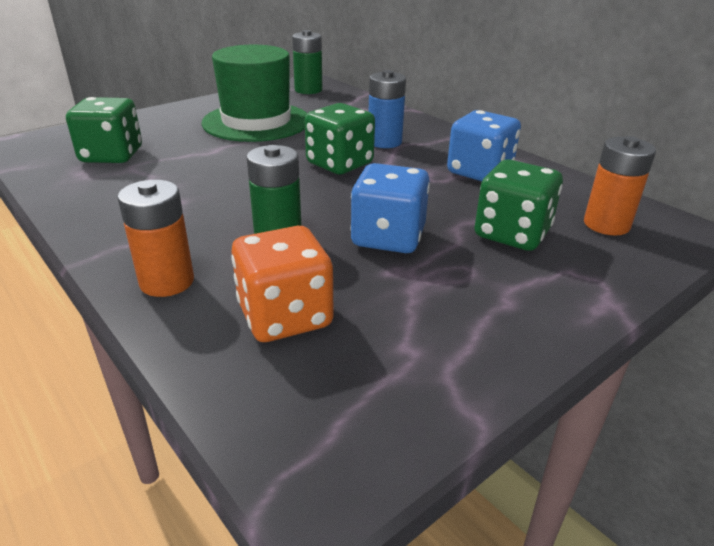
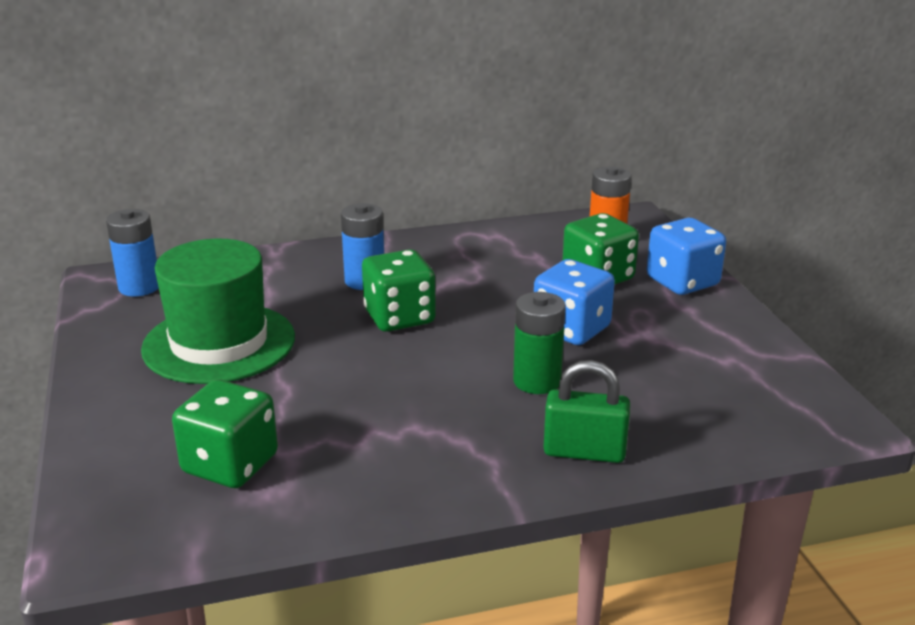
camera: 65 degrees left, 5 degrees down
orange battery [118,180,194,297] -> green padlock [543,360,630,463]
orange dice [231,226,334,342] -> none
green battery [292,30,322,94] -> blue battery [106,209,159,296]
blue dice [447,110,521,181] -> blue dice moved to [647,218,726,295]

